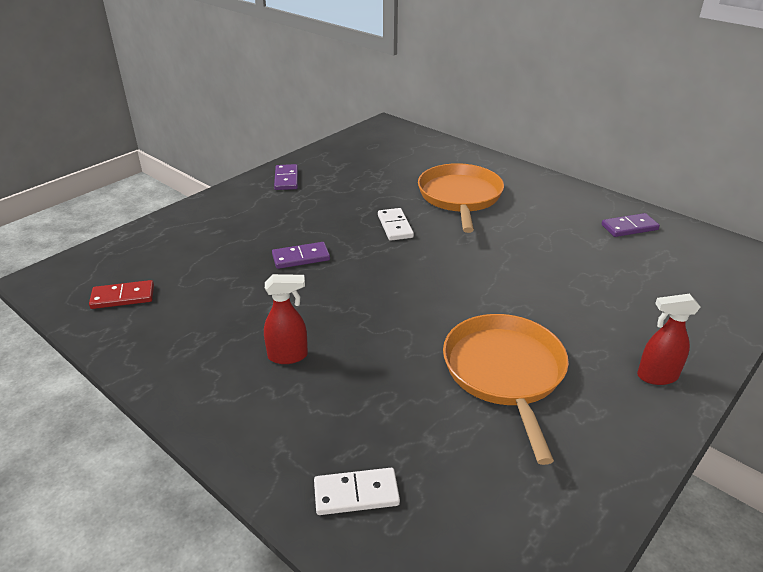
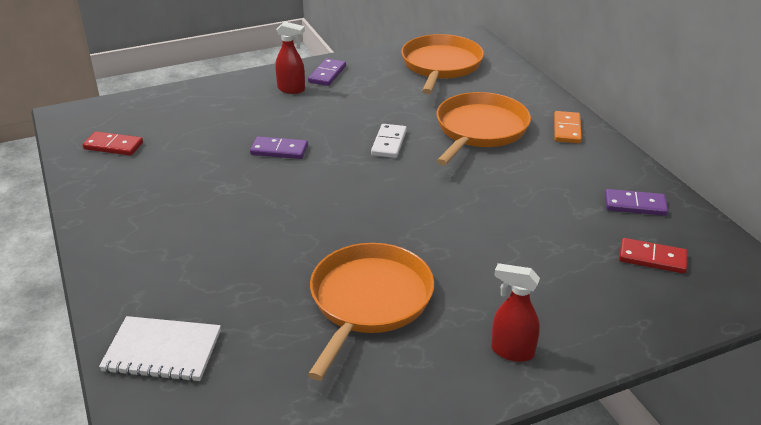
camera: 25 degrees right, 0 degrees up
red spray bottle [264,274,308,364] -> red spray bottle moved to [275,21,305,94]
white domino [314,468,400,515] -> white notebook [99,316,221,382]
none -> orange pan [401,34,484,94]
none -> orange domino [554,111,582,143]
none -> red domino [619,238,687,274]

